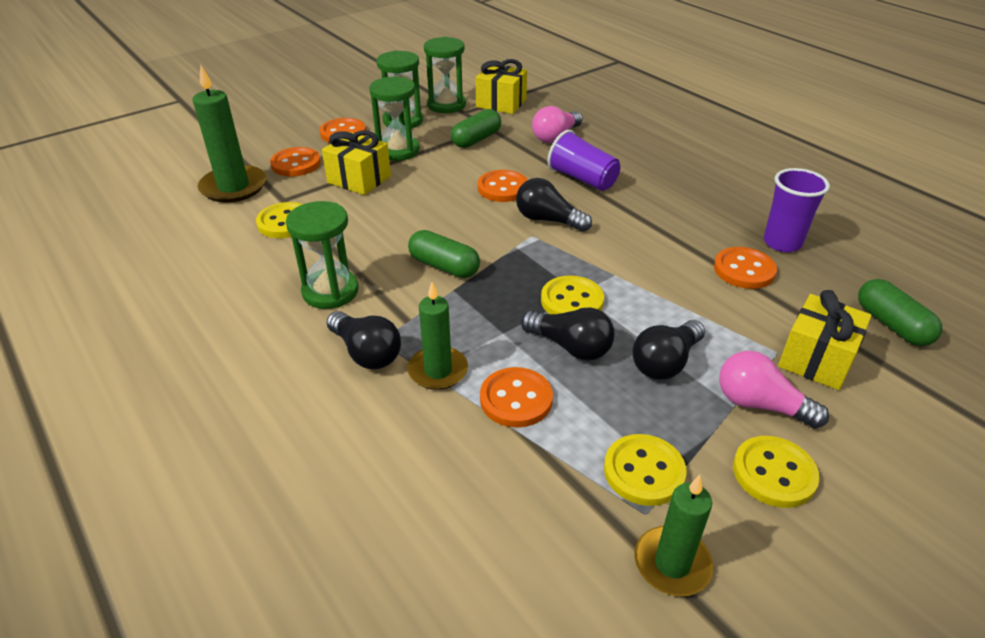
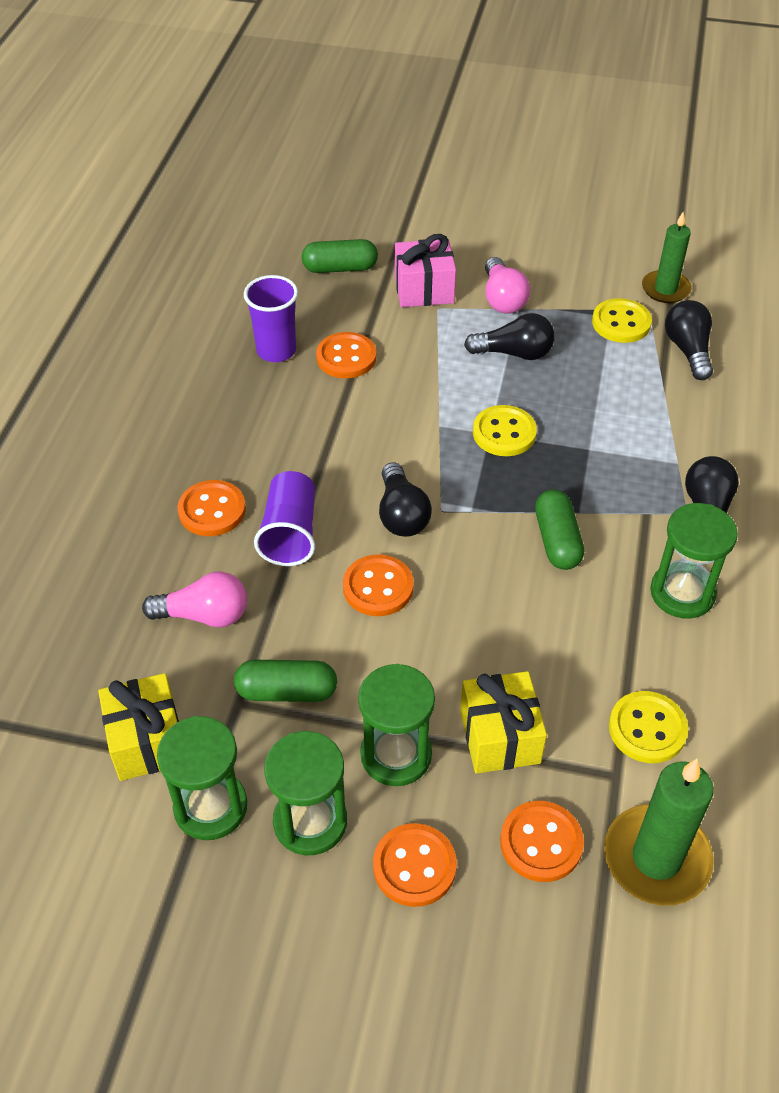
camera: 130 degrees left, 10 degrees up
green candle [408,282,468,390] -> none
orange button [480,367,553,428] -> orange button moved to [177,480,246,536]
black light bulb [521,307,615,361] -> black light bulb moved to [665,300,713,380]
yellow button [733,436,820,508] -> none
yellow gift [778,290,872,390] -> pink gift [395,234,456,307]
green capsule [858,279,942,346] -> green capsule turned 60 degrees clockwise [302,239,378,273]

